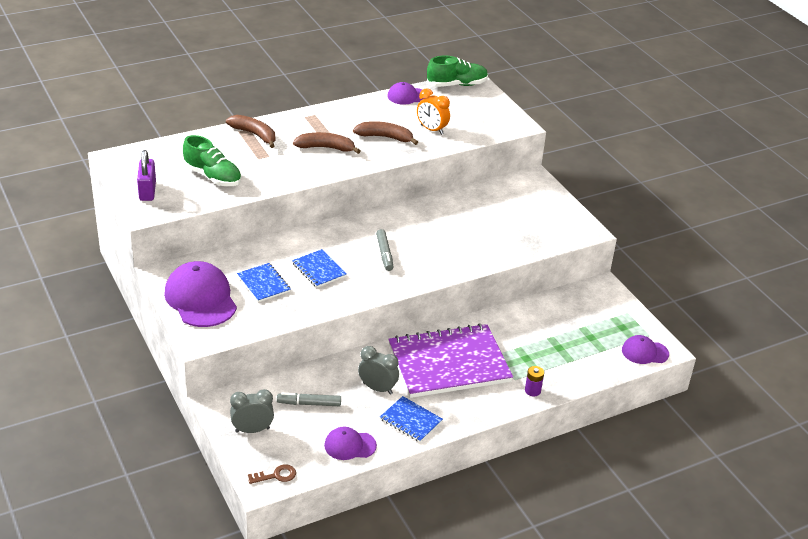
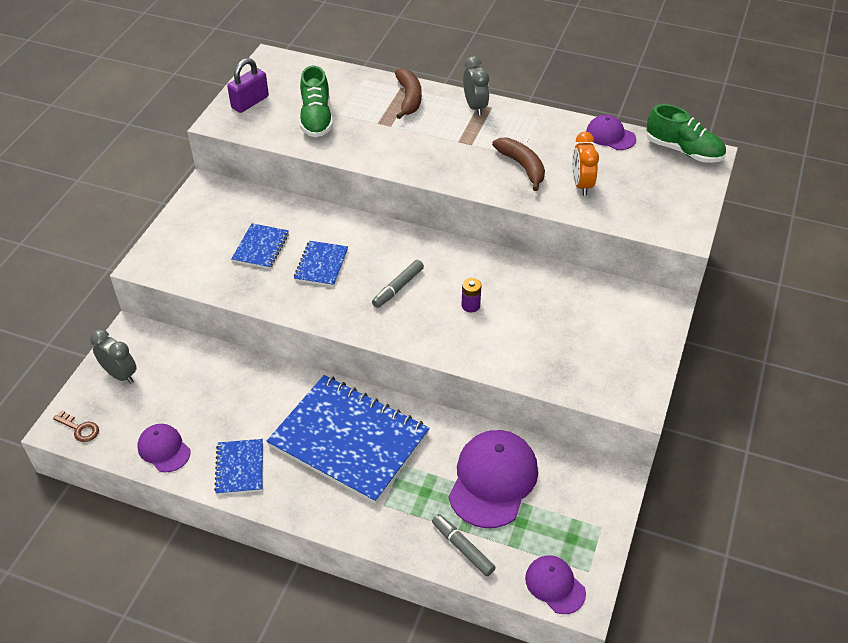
camera: 50 degrees right, 10 degrees up
purple cap [164,261,237,327] -> purple cap moved to [448,430,538,528]
grey marker [277,393,341,406] -> grey marker moved to [432,514,496,577]
brown banana [293,132,361,154] -> none
grey clock [358,346,399,394] -> grey clock moved to [463,56,489,116]
purple notebook [388,323,513,398] -> blue notebook [267,375,430,504]
purple battery [525,366,544,396] -> purple battery moved to [462,278,481,312]

